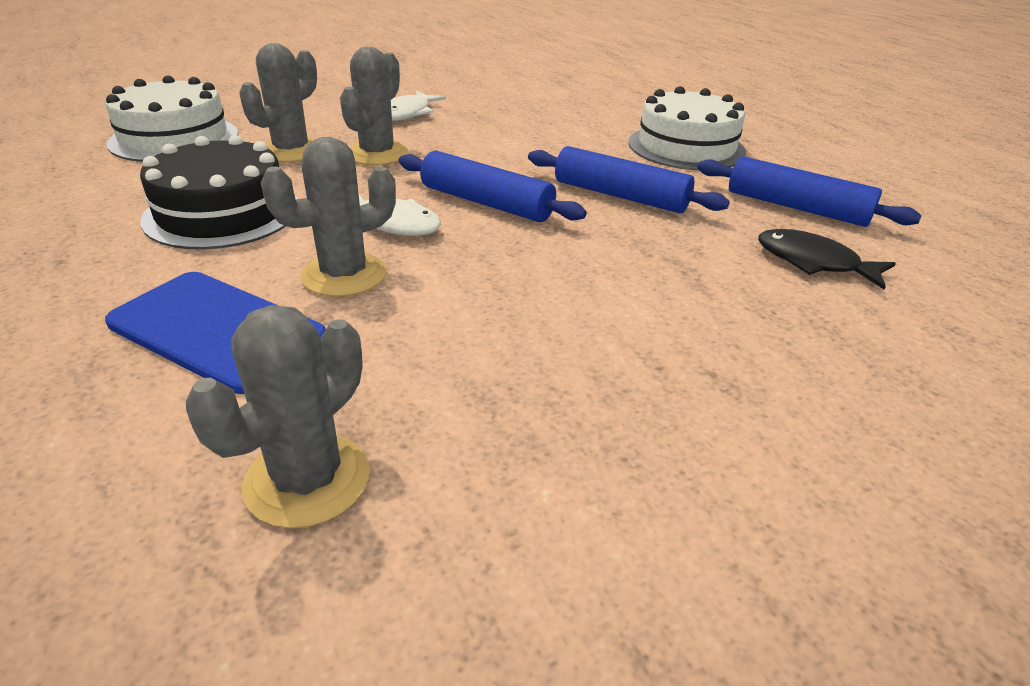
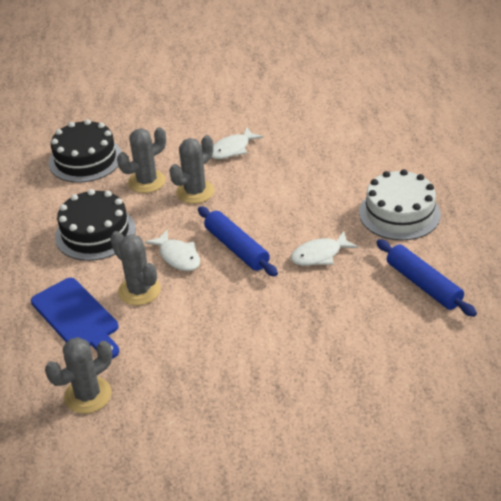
camera: 25 degrees right, 5 degrees up
white cake [105,75,238,162] -> black cake [49,119,122,183]
grey cactus [261,137,396,297] -> grey cactus turned 60 degrees clockwise [110,231,161,305]
blue rolling pin [528,146,730,213] -> white fish [290,231,358,266]
black fish [758,229,896,289] -> none

